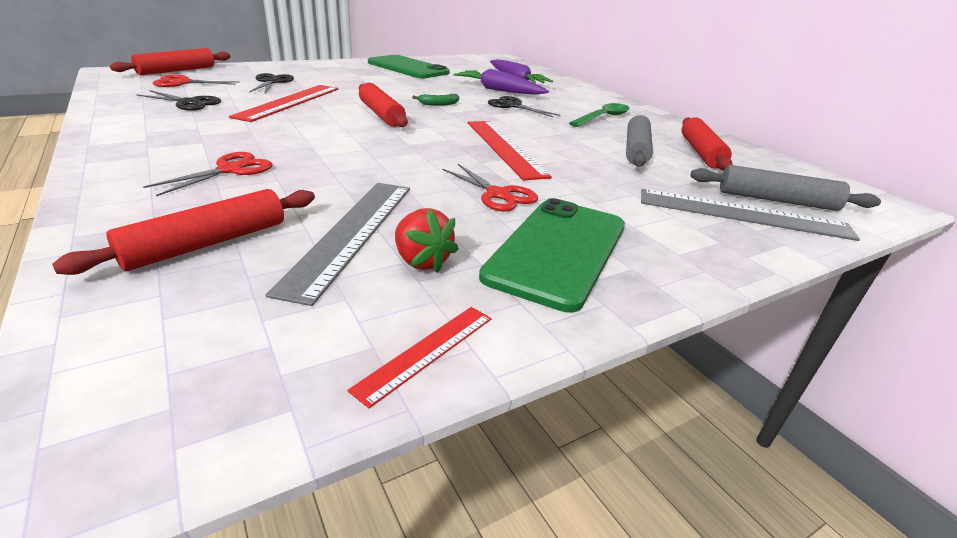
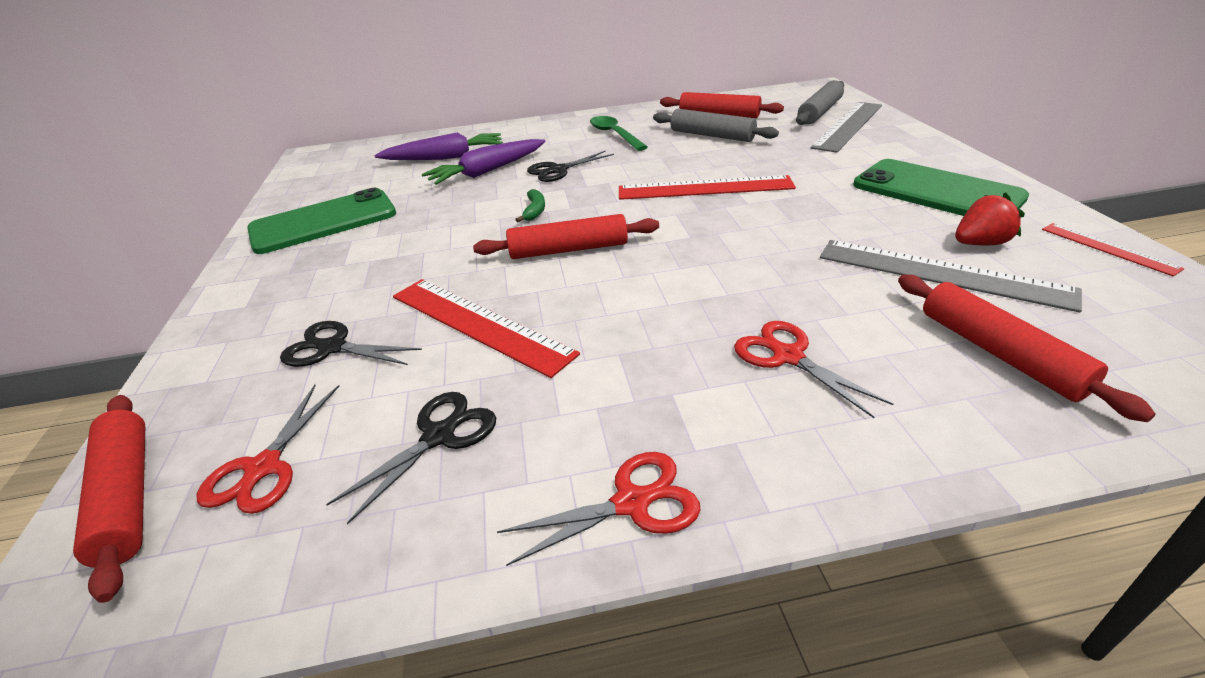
camera: 65 degrees left, 5 degrees up
red scissors [442,164,538,212] -> red scissors moved to [497,452,701,566]

